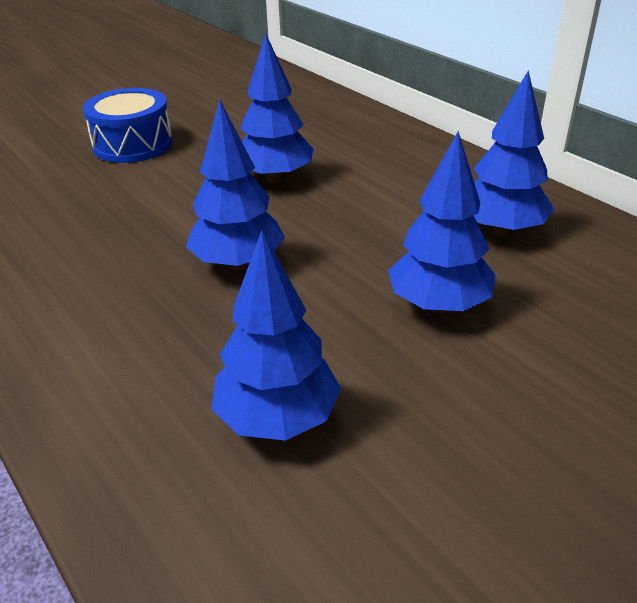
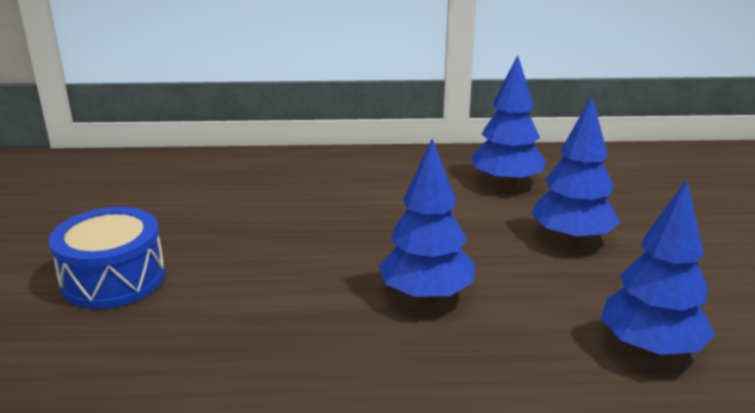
camera: 55 degrees left, 10 degrees down
blue tree [240,33,314,183] -> none

